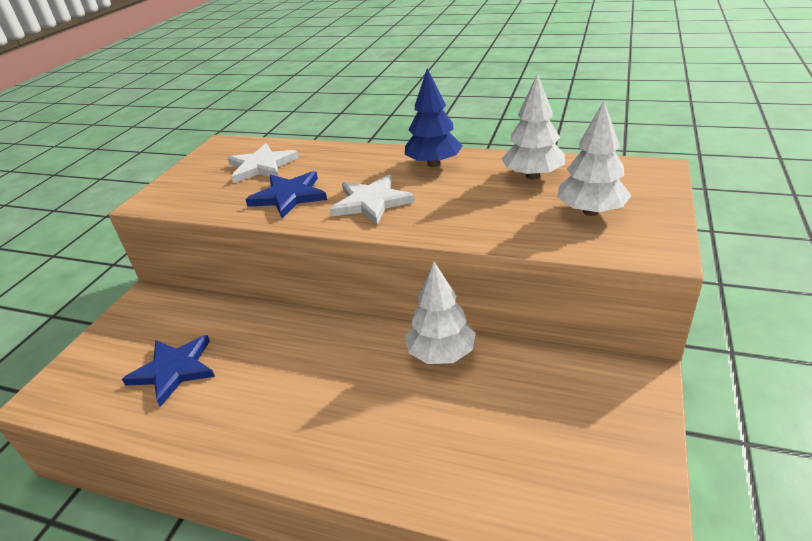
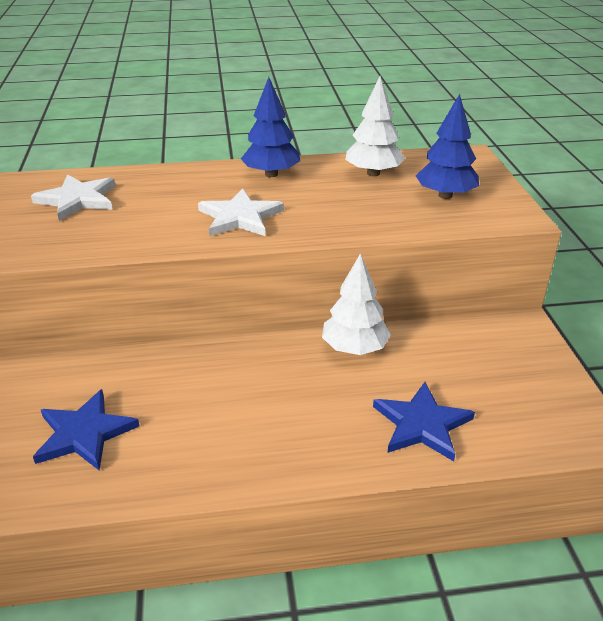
camera: 30 degrees left, 0 degrees up
blue star [245,171,327,218] -> blue star moved to [373,382,475,461]
white tree [557,101,632,216] -> blue tree [416,94,479,199]

